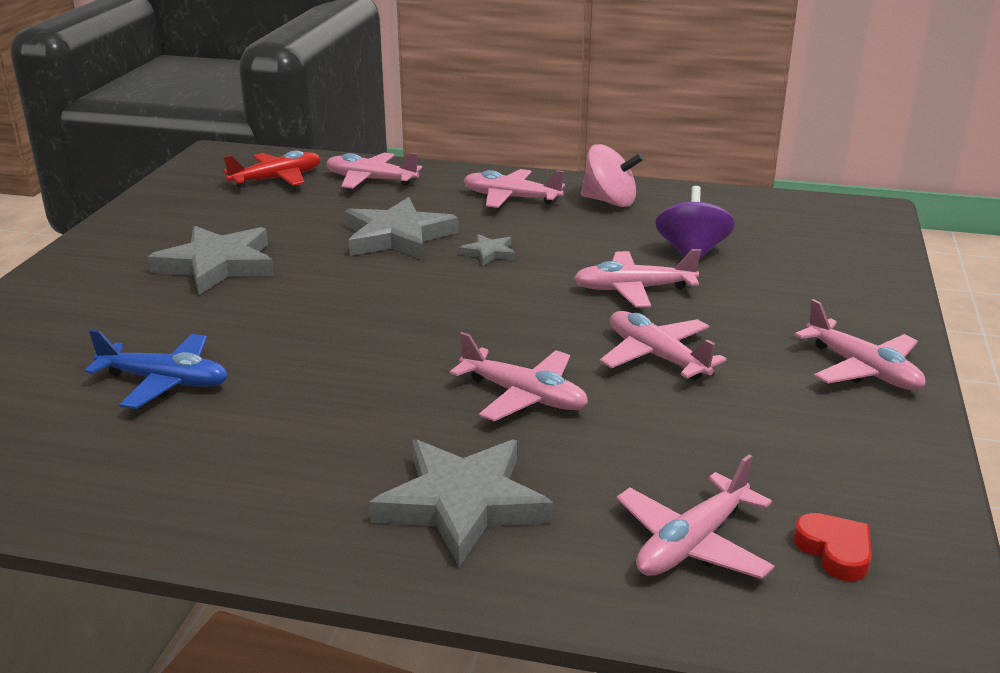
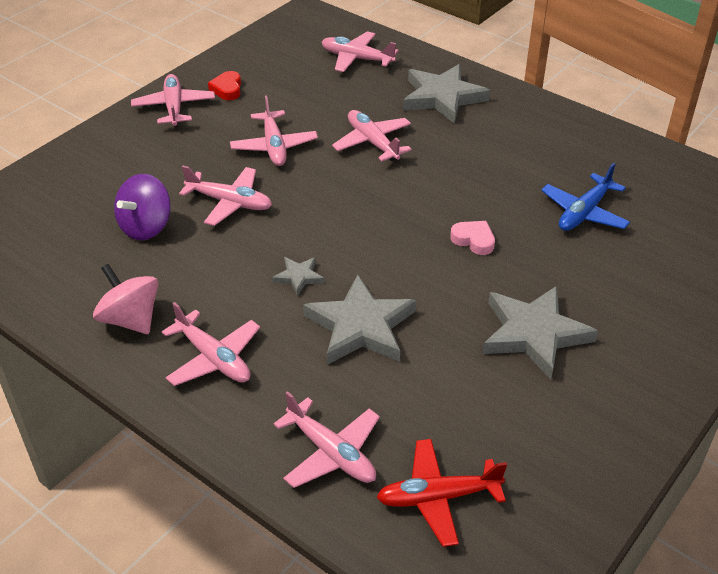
camera: 155 degrees left, 15 degrees up
blue plane [85,330,228,409] -> blue plane turned 90 degrees counterclockwise [541,163,630,231]
pink plane [617,455,775,579] -> pink plane turned 135 degrees counterclockwise [322,31,399,72]
red heart [793,513,872,581] -> red heart moved to [208,71,241,100]
none -> pink heart [450,221,495,255]

